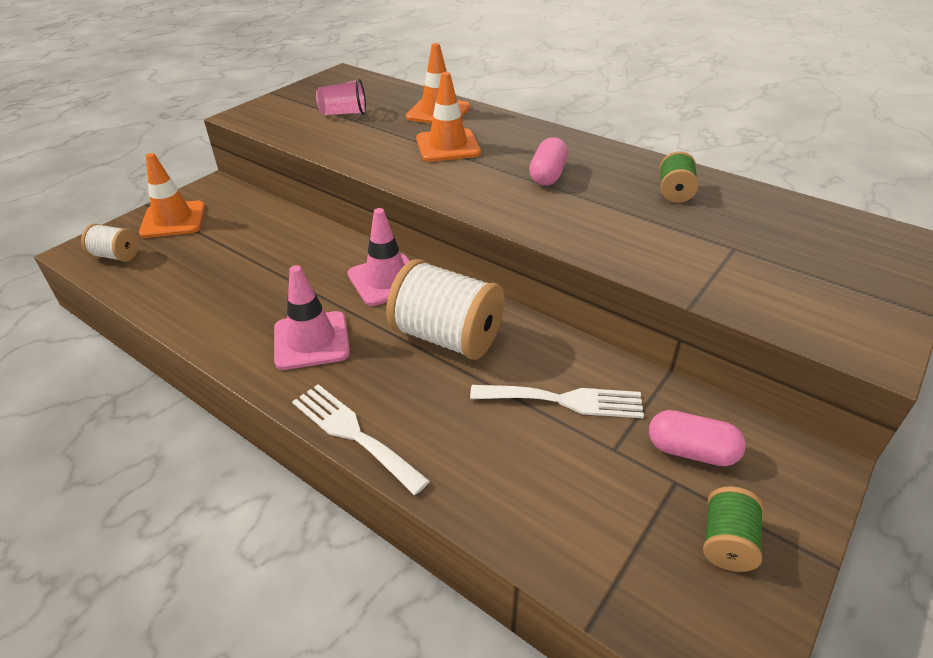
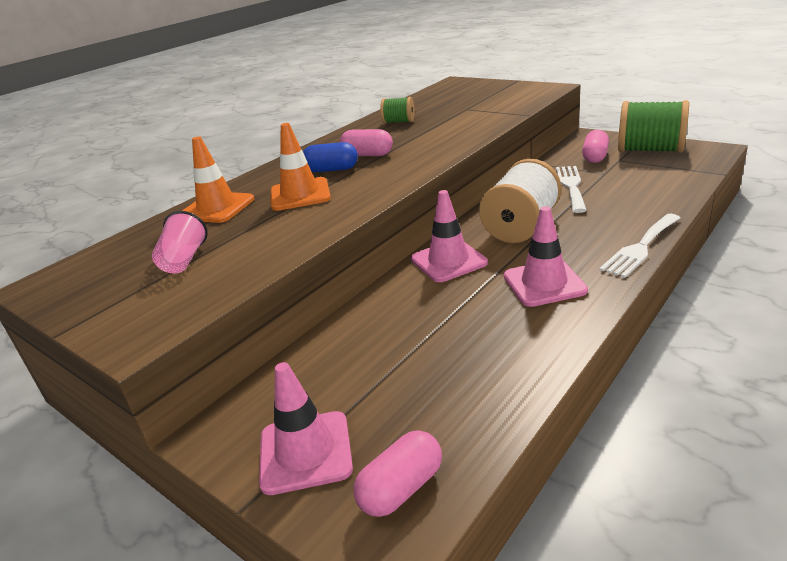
camera: 85 degrees left, 10 degrees down
white spool [81,223,139,262] -> pink capsule [353,430,442,517]
orange traffic cone [139,153,205,238] -> pink traffic cone [259,362,353,495]
green spool [703,486,763,572] -> green spool [618,100,689,153], size x1.97
none -> blue capsule [303,142,358,172]

